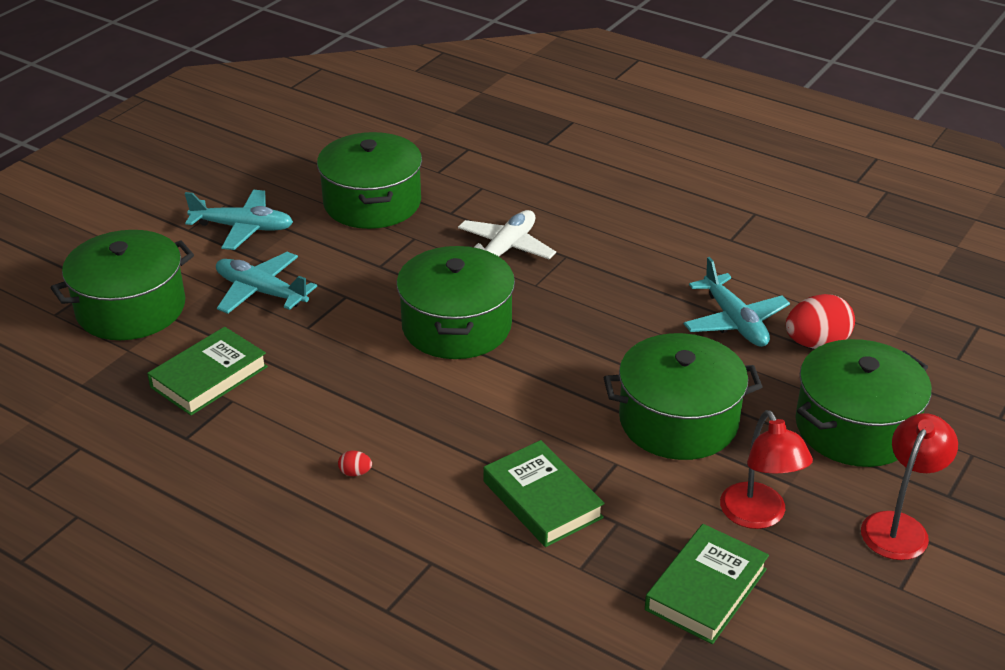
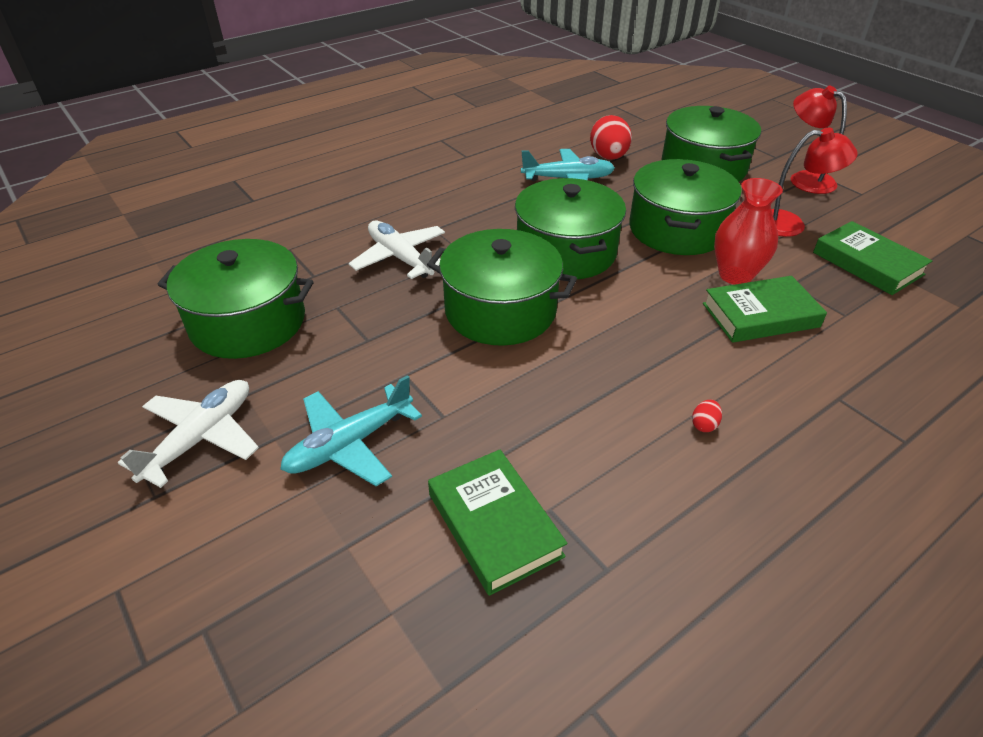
camera: 70 degrees left, 5 degrees up
green pot [51,230,194,340] -> green pot moved to [515,178,626,279]
turquoise plane [185,190,293,250] -> white plane [118,380,259,488]
none -> red vase [714,178,783,285]

